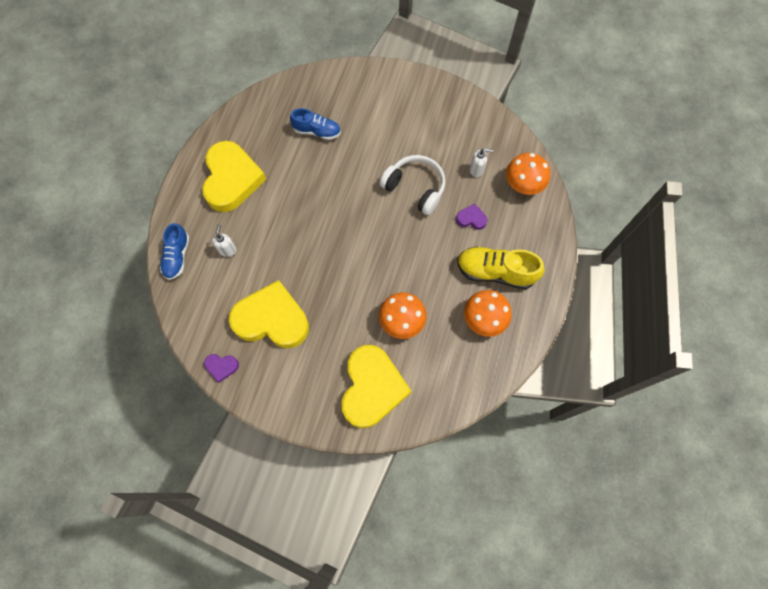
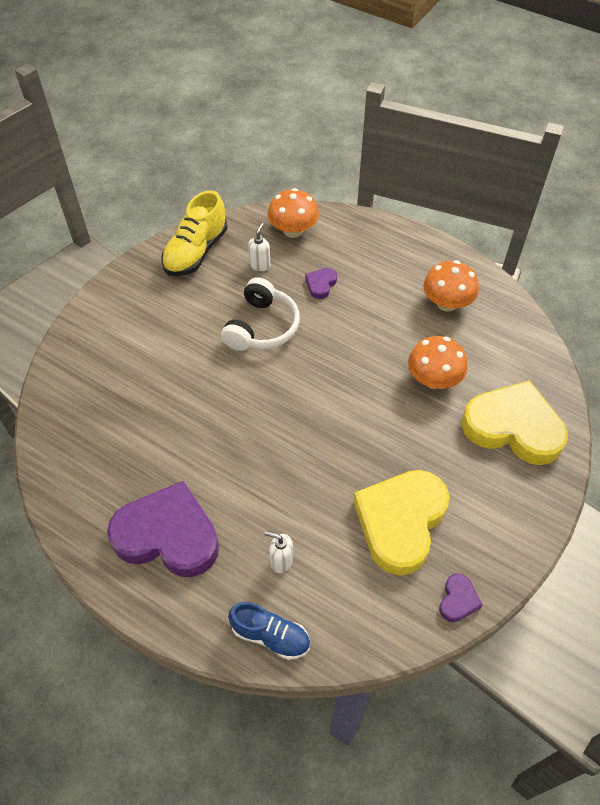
camera: 75 degrees left, 15 degrees down
yellow heart [202,141,266,212] -> purple heart [107,481,219,577]
blue shoe [290,108,341,140] -> none
white headphones [380,155,445,215] -> white headphones turned 150 degrees clockwise [221,277,300,351]
yellow shoe [457,246,544,289] -> yellow shoe moved to [161,190,228,276]

